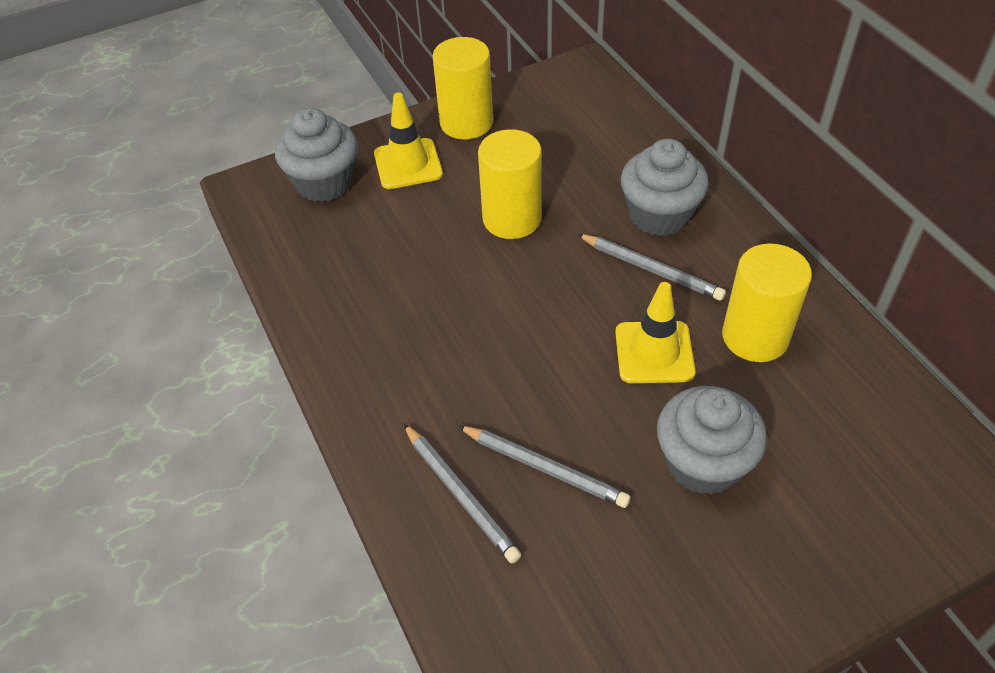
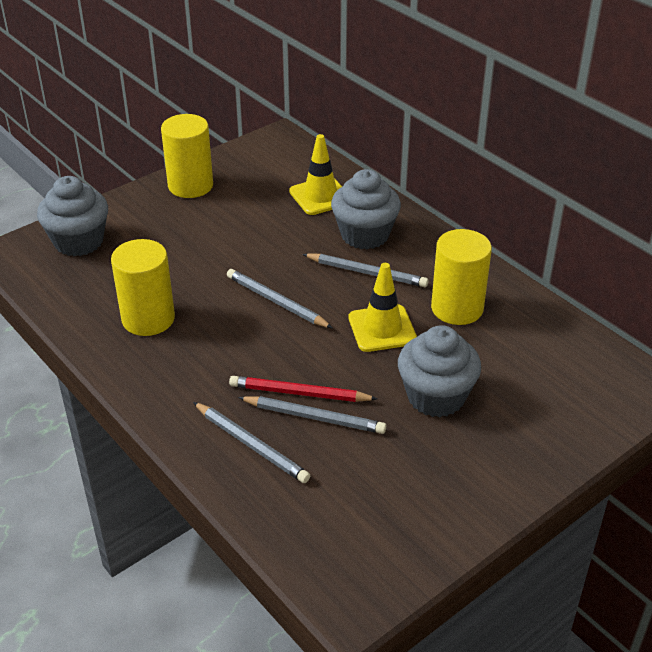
camera: 15 degrees left, 10 degrees down
yellow traffic cone [374,93,443,189] -> yellow traffic cone moved to [289,134,342,215]
yellow cylinder [478,129,542,239] -> yellow cylinder moved to [111,239,175,336]
none -> grey pencil [227,269,333,328]
none -> red pencil [229,376,377,402]

